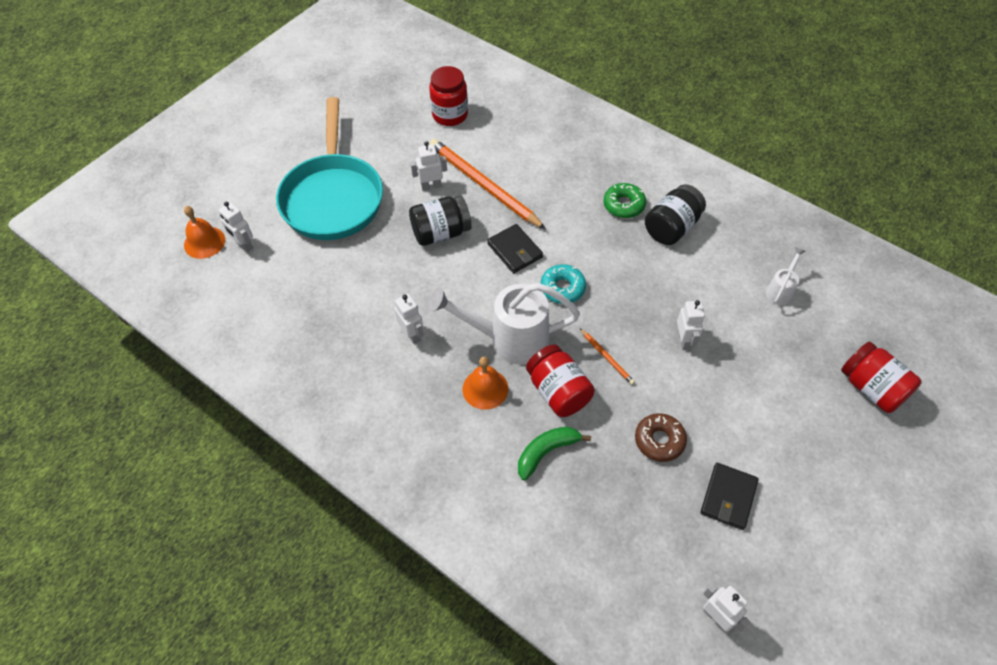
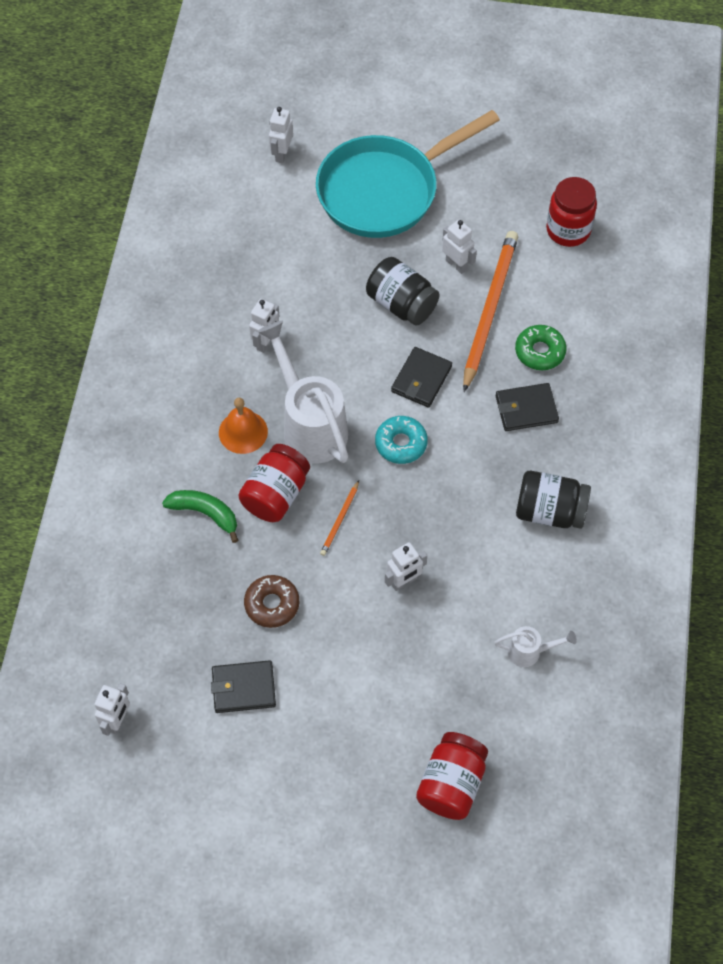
camera: 60 degrees right, 5 degrees up
orange bell [184,206,225,259] -> none
green donut [603,183,646,218] -> green donut moved to [515,325,567,370]
none -> black wallet [496,383,559,431]

